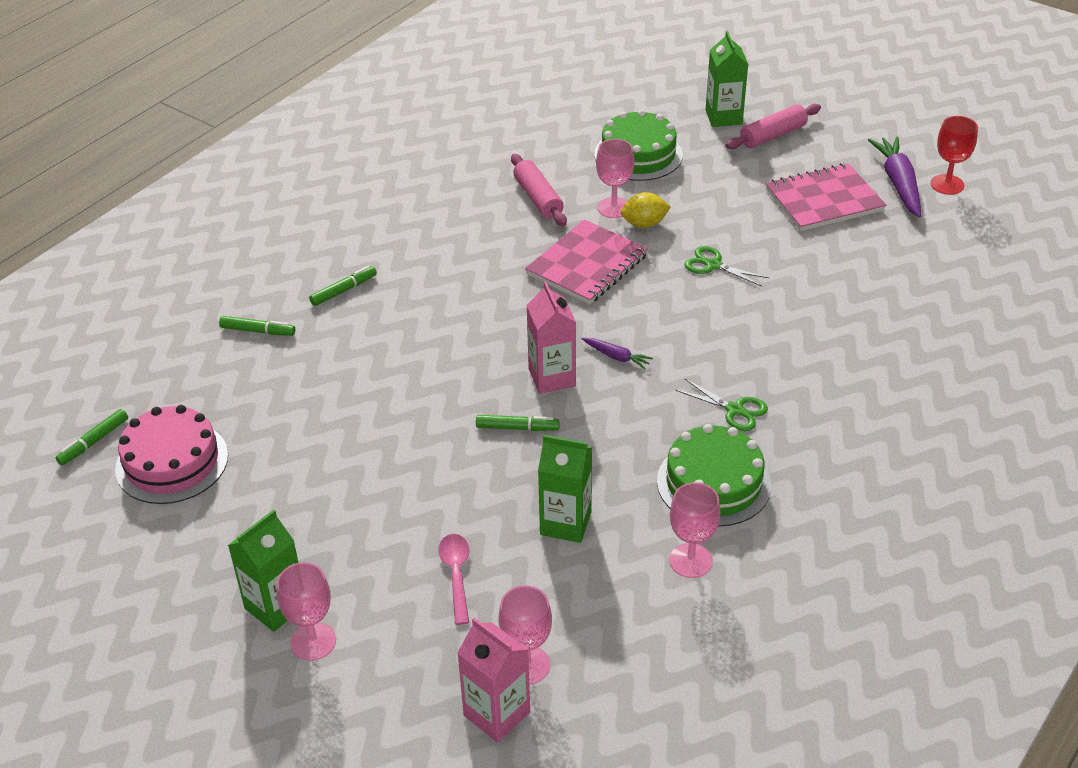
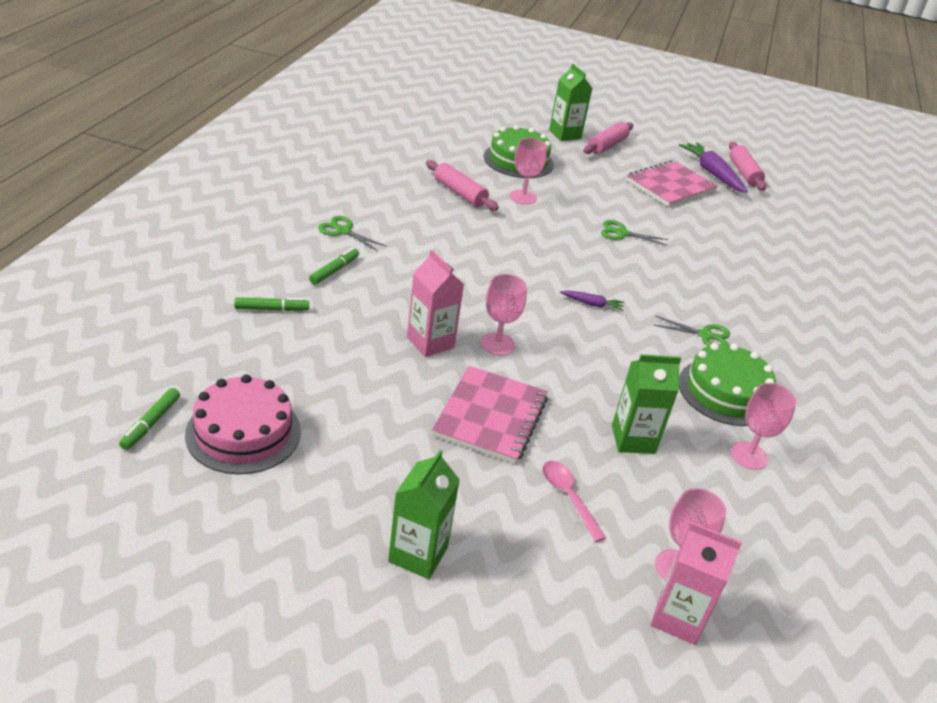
camera: 25 degrees left, 5 degrees down
pink goblet [277,562,336,661] -> pink goblet moved to [481,274,527,355]
green marker [476,415,560,431] -> none
pink notebook [525,220,648,304] -> pink notebook moved to [432,366,548,464]
pink carton [526,282,576,394] -> pink carton moved to [407,250,464,357]
yellow lemon [621,192,671,228] -> none
red goblet [930,116,978,195] -> pink rolling pin [729,142,766,191]
none -> green scissors [318,216,387,251]

